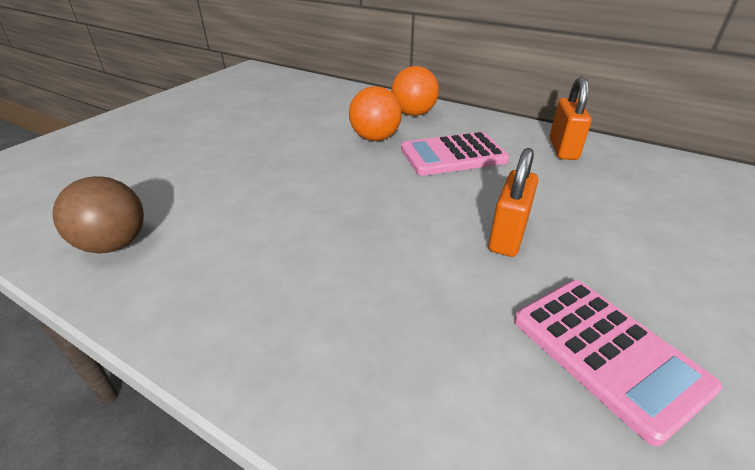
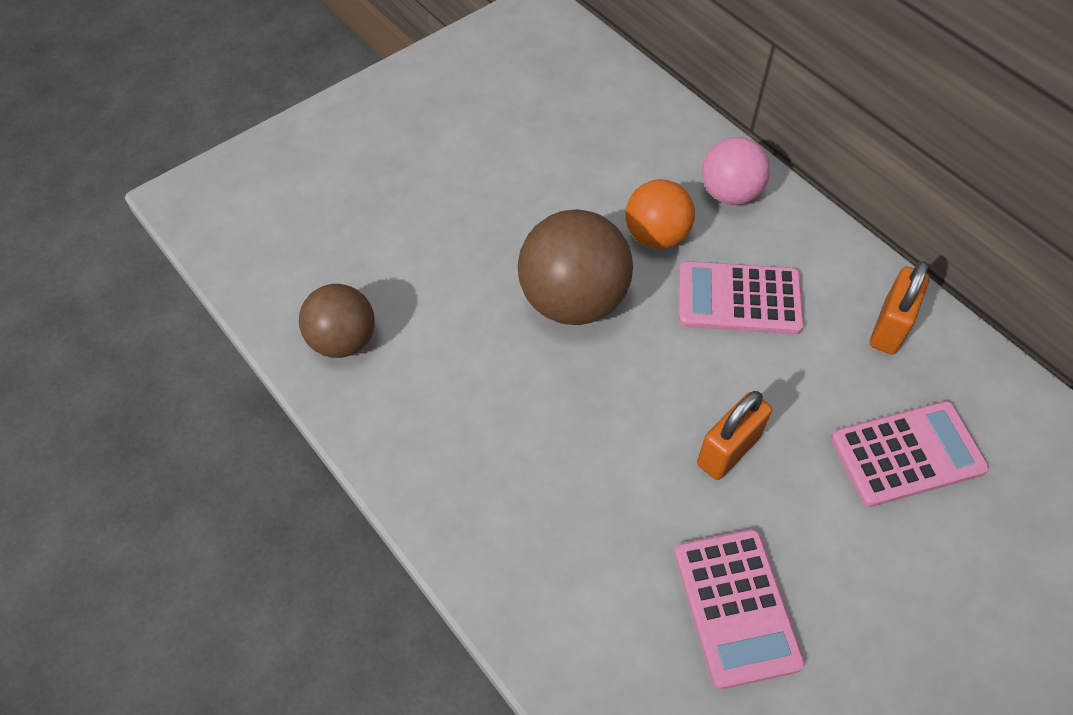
camera: 20 degrees right, 20 degrees up
orange ball [391,66,439,116] -> pink ball [702,137,770,205]
none -> brown ball [518,209,633,325]
none -> pink calculator [831,401,989,507]

